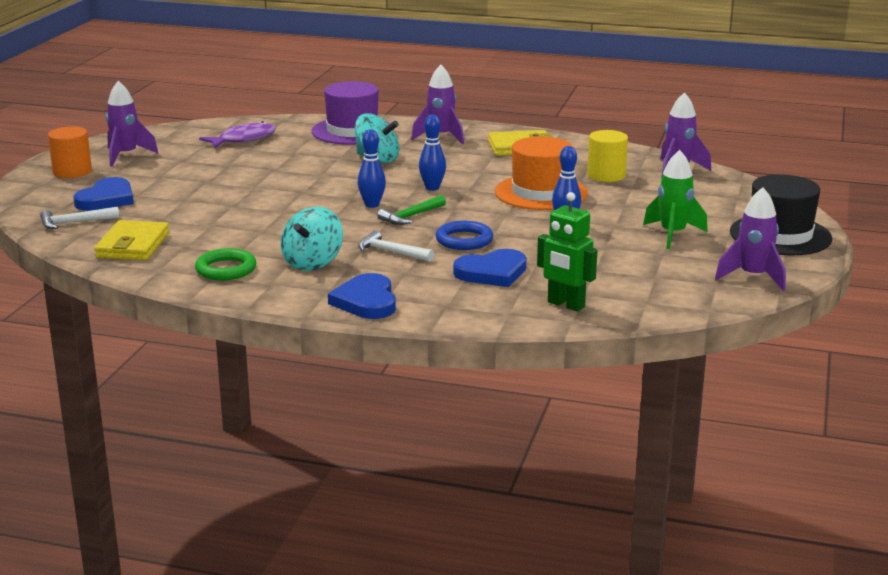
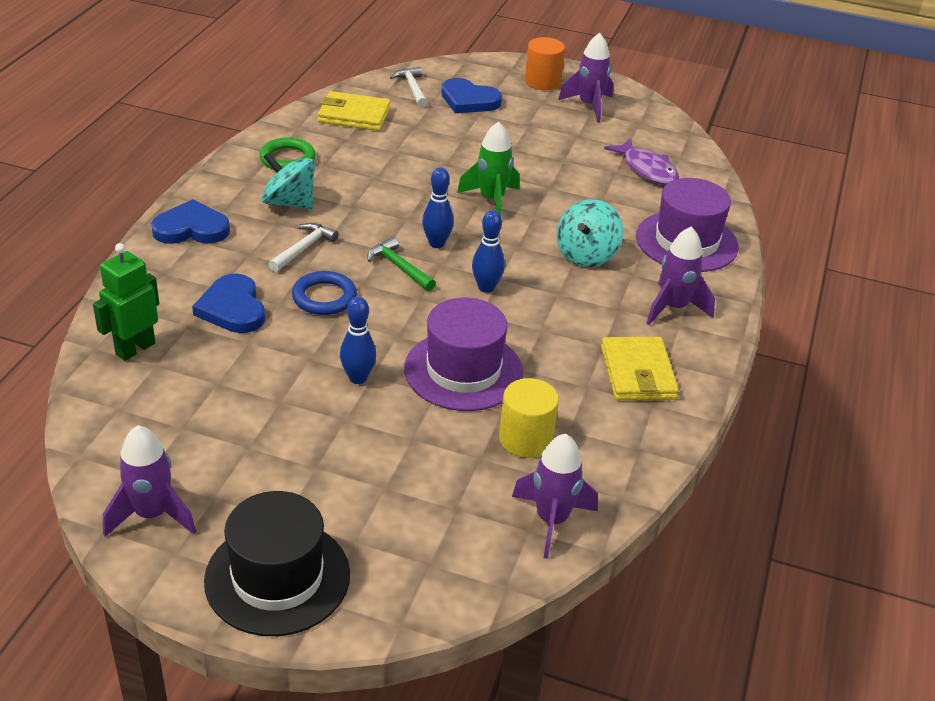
camera: 90 degrees right, 15 degrees up
orange hat [495,136,588,210] -> purple hat [404,297,523,411]
green rocket [643,150,708,249] -> green rocket moved to [457,121,519,216]

